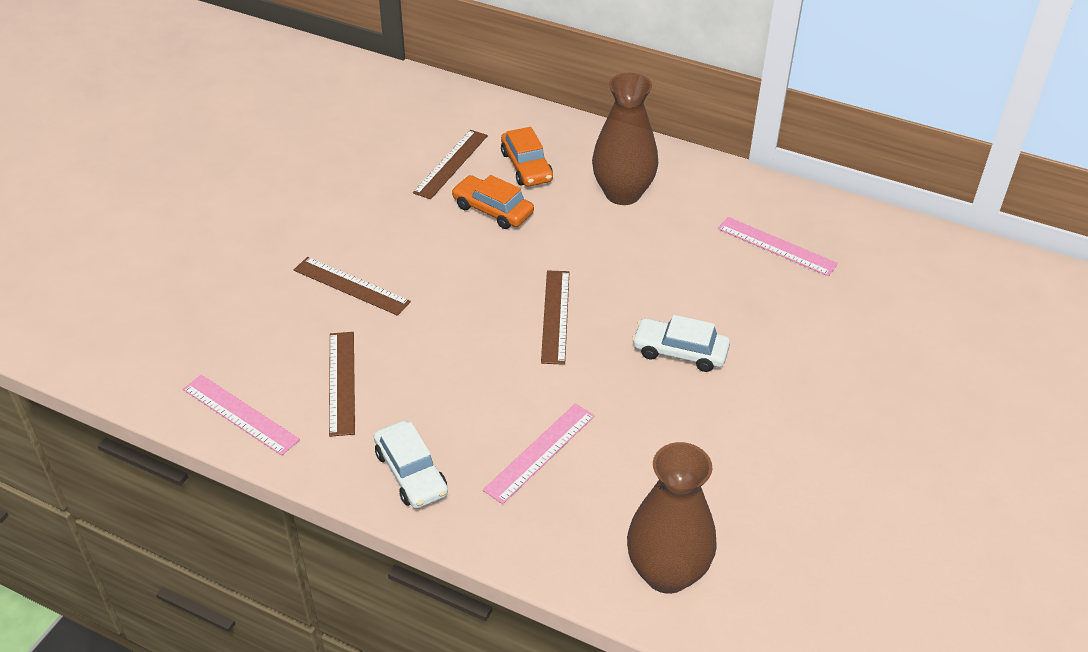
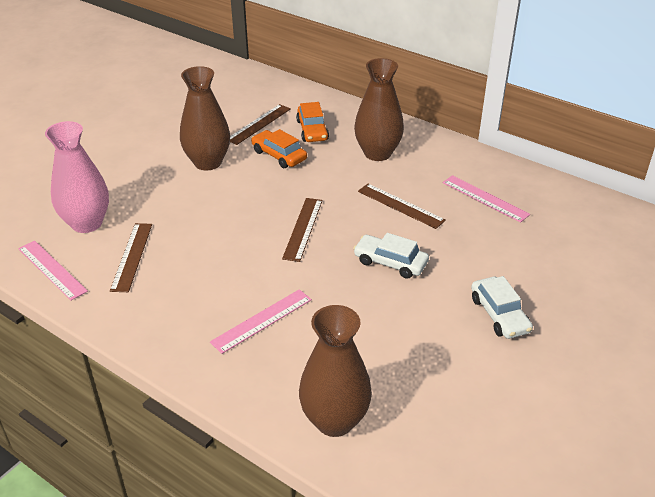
camera: 10 degrees right, 5 degrees down
brown ruler [294,257,411,316] -> brown ruler moved to [358,184,446,229]
white car [374,421,448,509] -> white car moved to [471,276,533,339]
none -> pink vase [45,121,109,233]
none -> brown vase [180,66,230,171]

